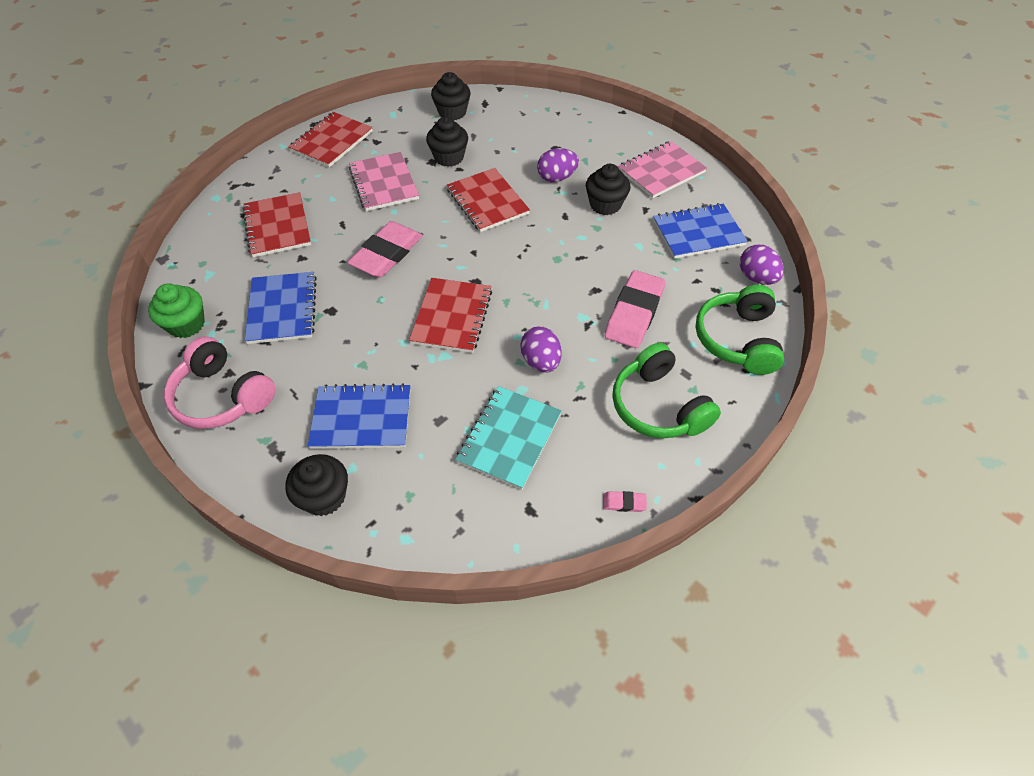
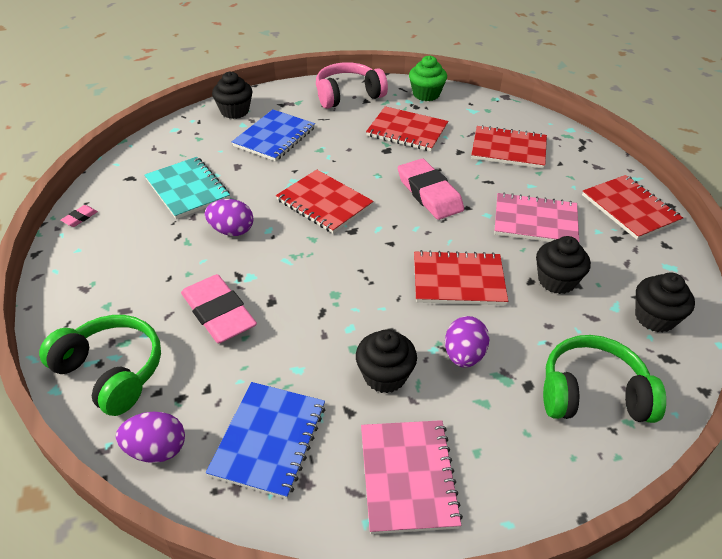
camera: 120 degrees right, 10 degrees down
blue notebook [245,272,317,344] -> red notebook [366,106,448,151]
green headphones [612,342,721,438] -> green headphones moved to [543,335,666,423]

